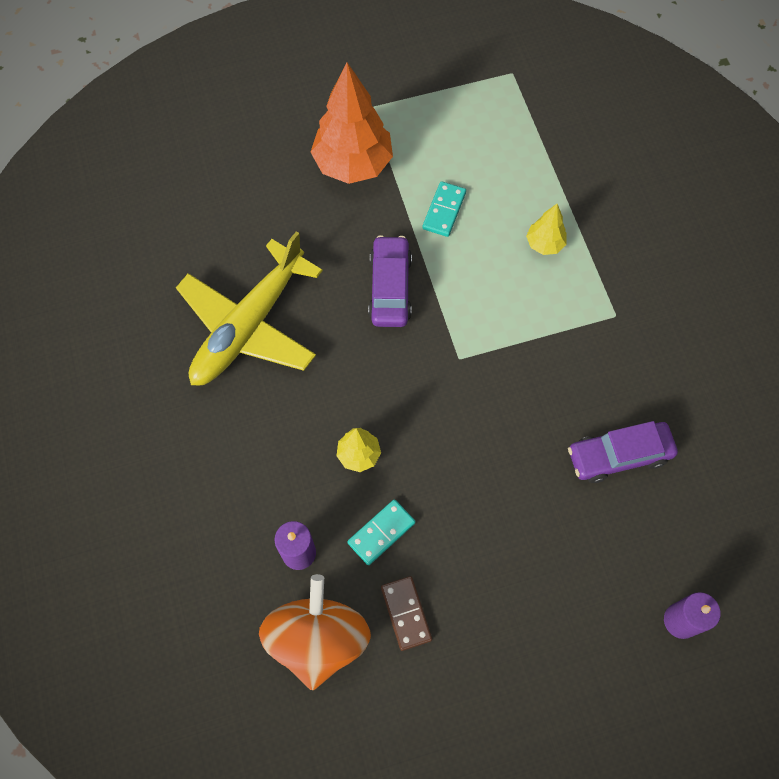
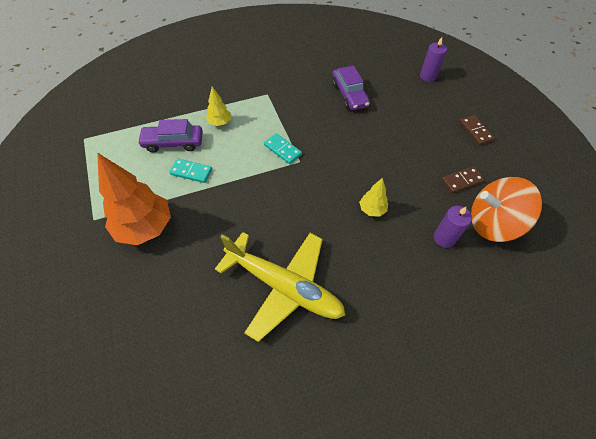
camera: 95 degrees left, 10 degrees down
turquoise domino [347,499,415,565] -> turquoise domino moved to [264,133,302,164]
purple car [368,235,412,327] -> purple car moved to [137,119,203,153]
none -> brown domino [459,115,495,146]

